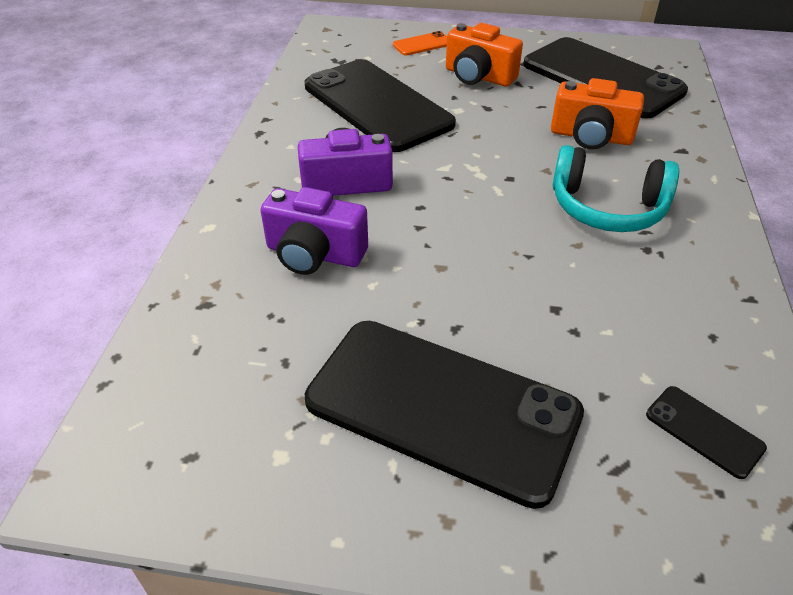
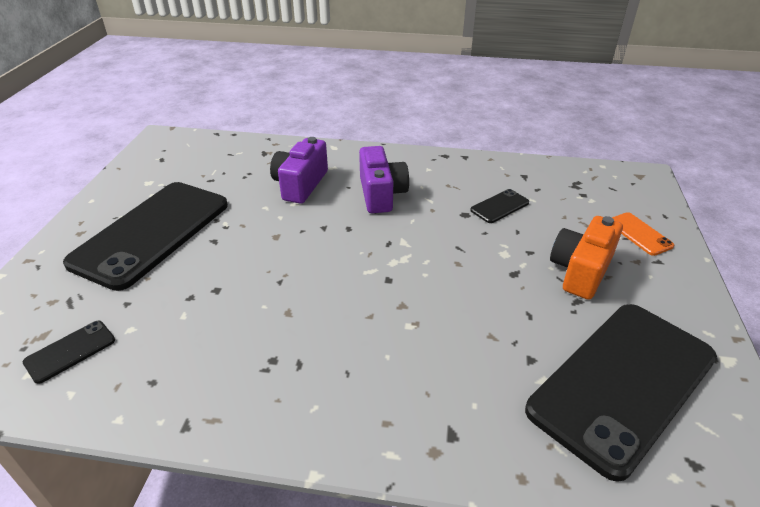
camera: 90 degrees right, 5 degrees down
black phone [305,59,456,152] -> black phone [470,189,529,223], size x0.40
orange camera [551,78,644,149] -> none
turquoise headphones [552,145,679,232] -> none

